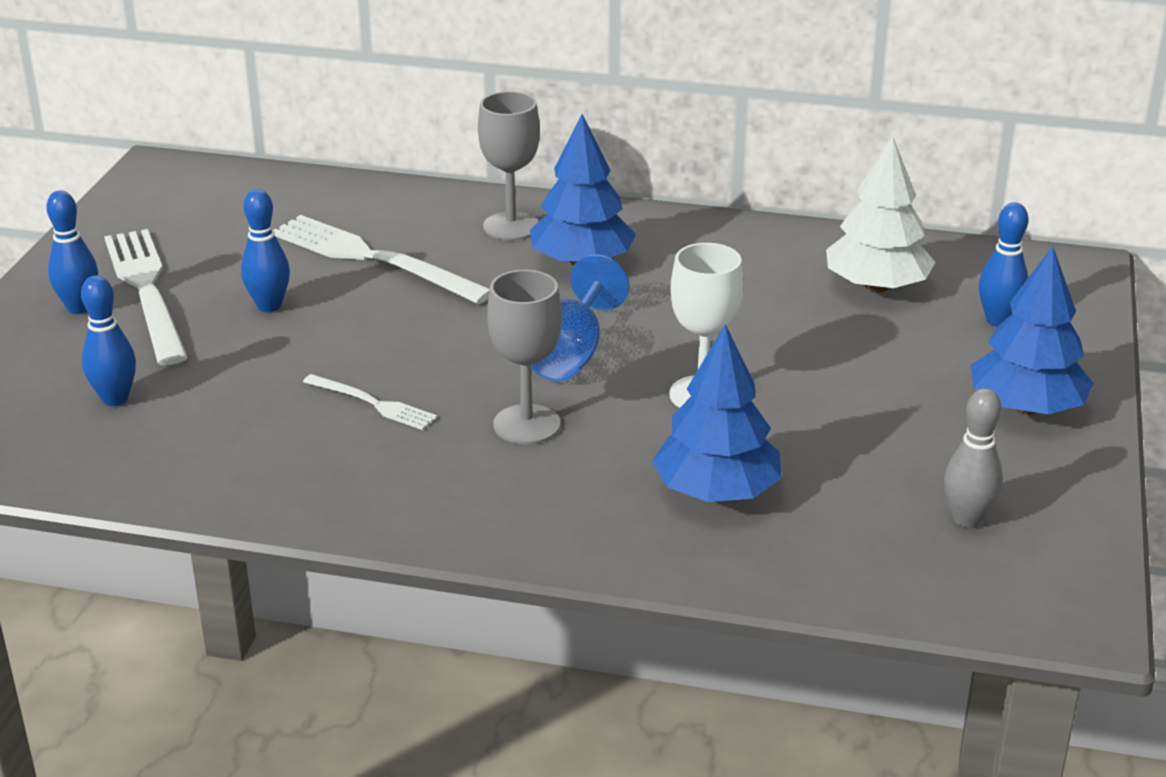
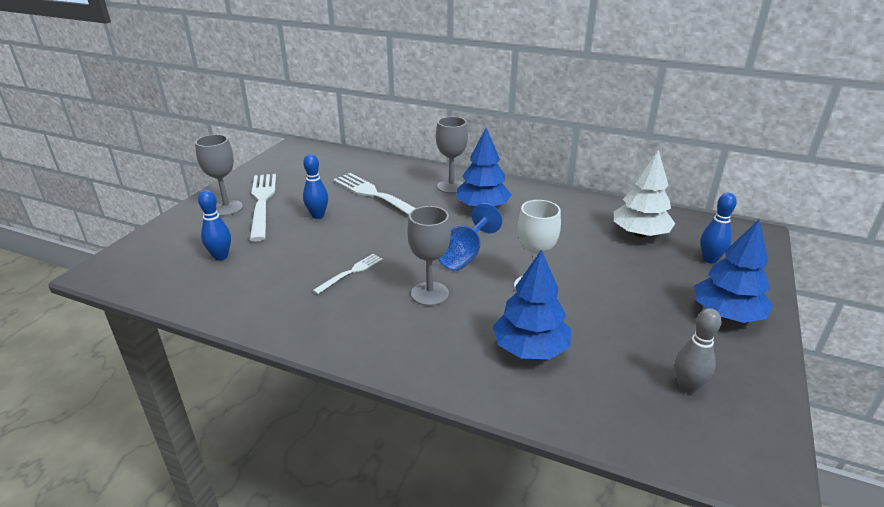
camera: 10 degrees right, 0 degrees up
blue bowling pin [46,191,98,314] -> grey goblet [195,134,243,216]
white fork [303,374,437,430] -> white fork turned 90 degrees counterclockwise [312,254,383,294]

